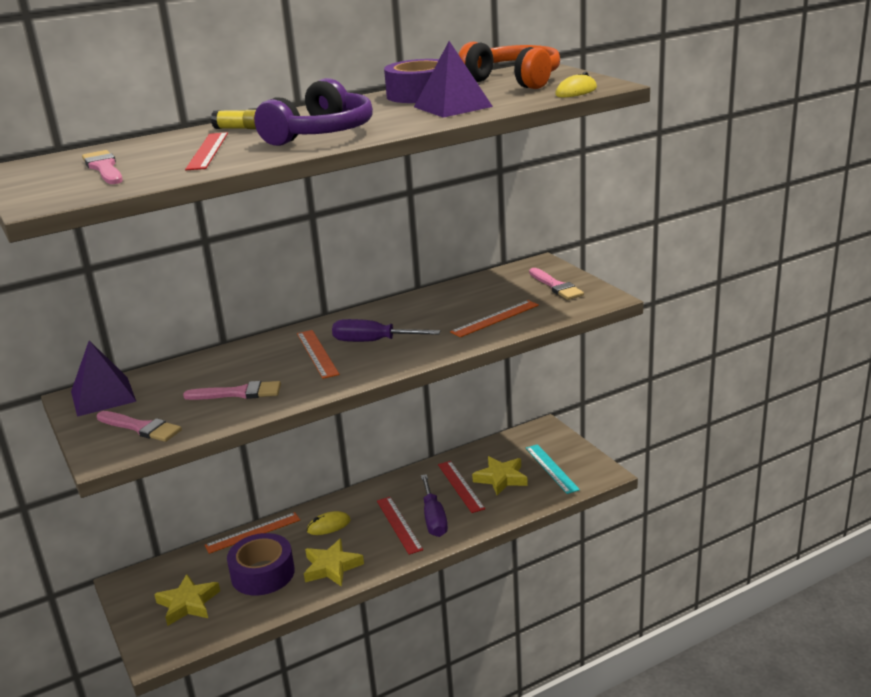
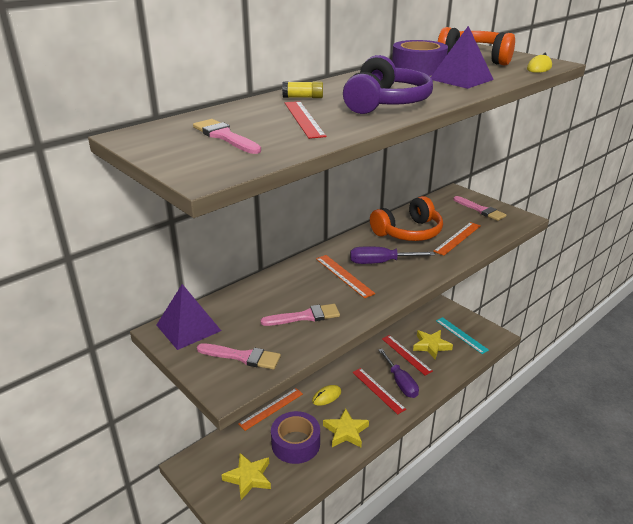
camera: 15 degrees left, 5 degrees up
none -> orange headphones [370,196,443,241]

